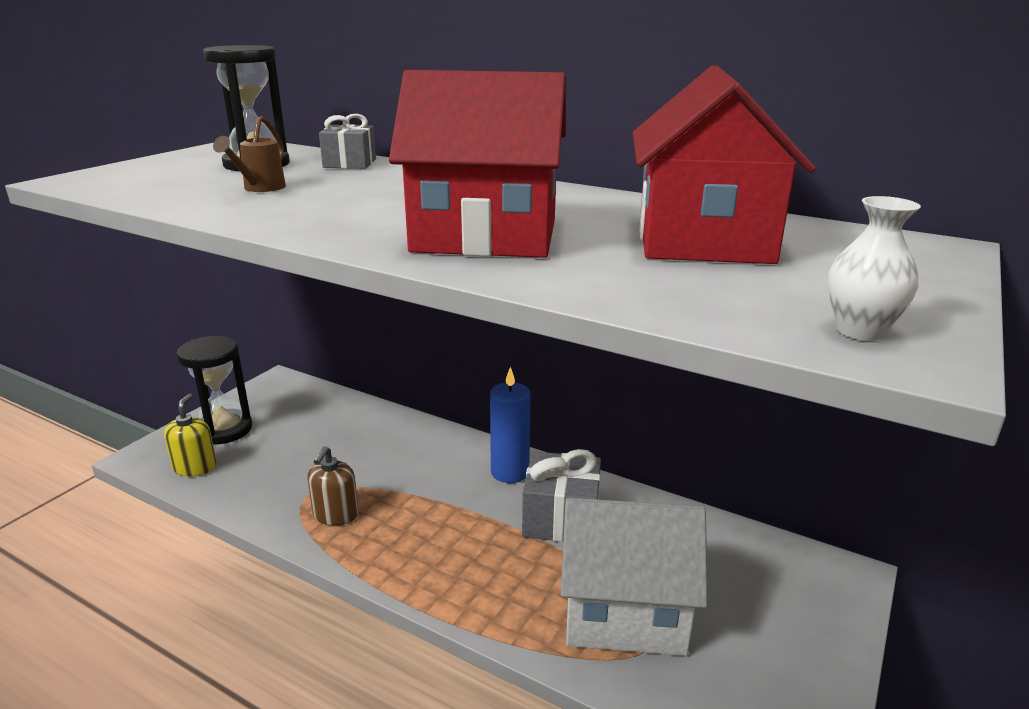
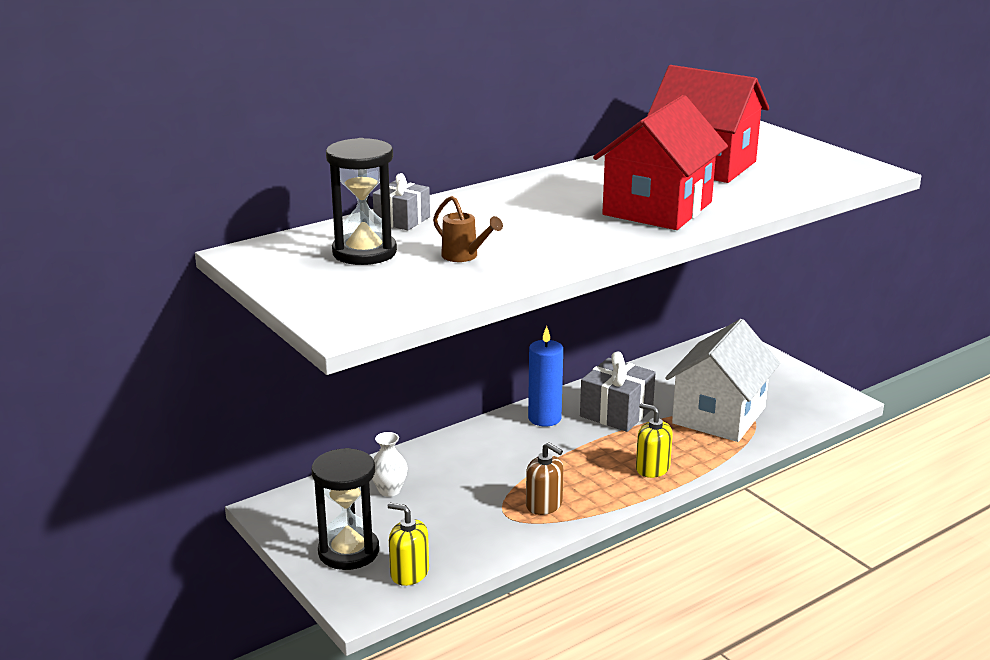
camera: 65 degrees left, 0 degrees up
white vase [828,196,921,341] -> white vase moved to [372,432,408,497]
none -> yellow soap dispenser [636,403,673,478]

